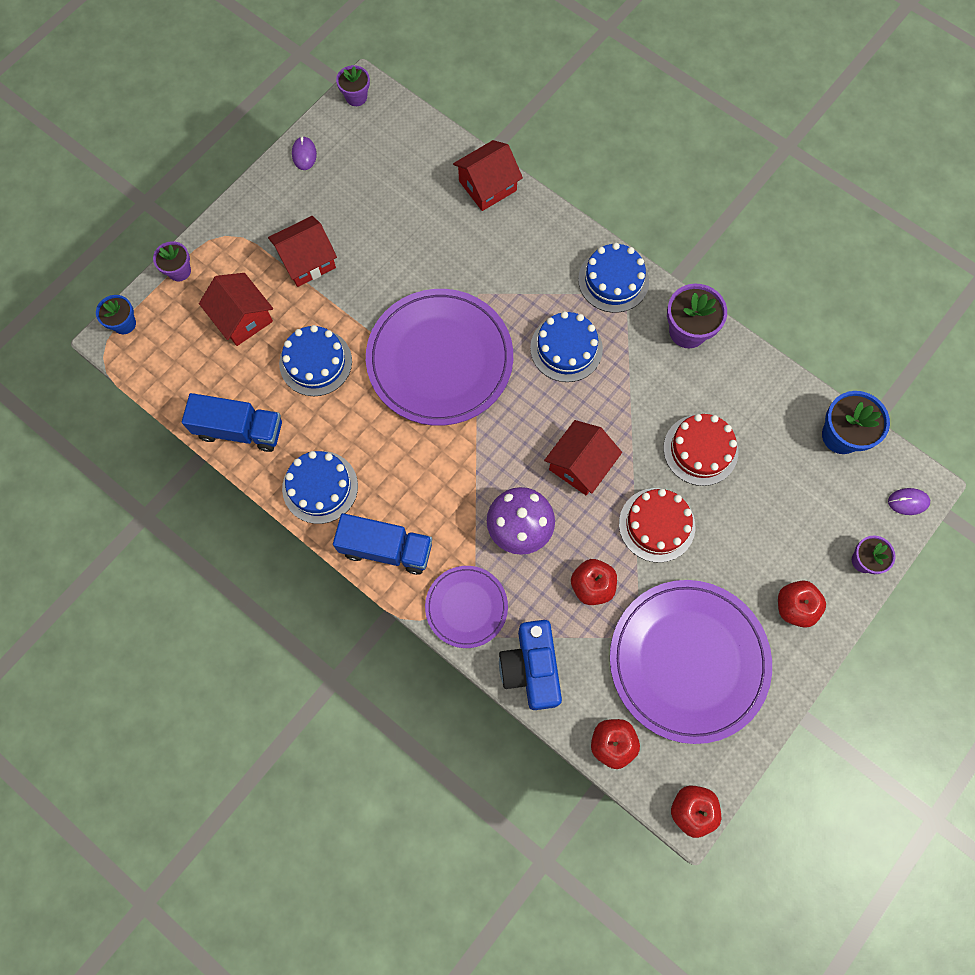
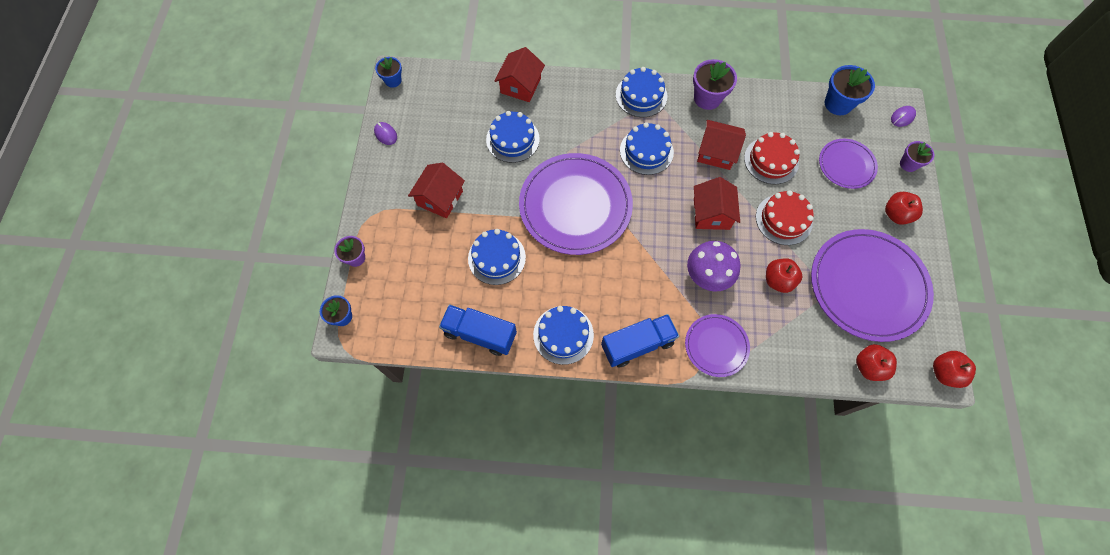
camera: 35 degrees left, 5 degrees down
blue truck [182,393,282,452] -> blue truck turned 135 degrees counterclockwise [439,305,517,356]
red house [199,273,273,346] -> red house moved to [697,120,746,170]
purple flower pot [336,65,370,106] -> blue flower pot [375,57,402,88]
blue camera [499,620,562,710] -> none
none -> blue cake [486,111,540,163]
none -> purple plate [819,139,878,189]

